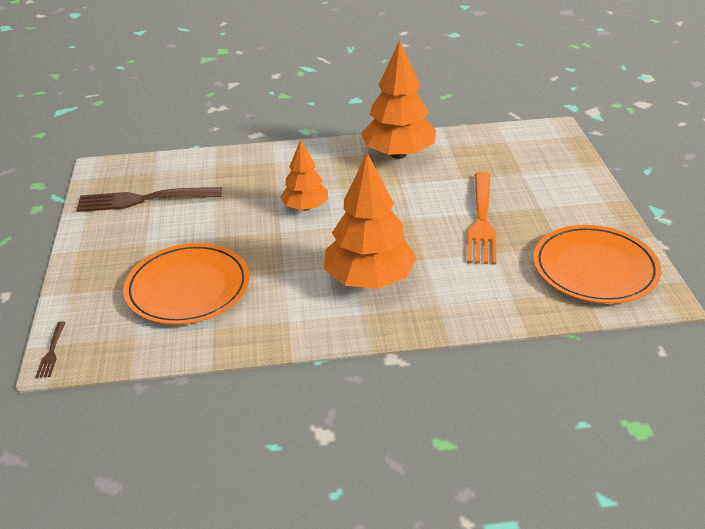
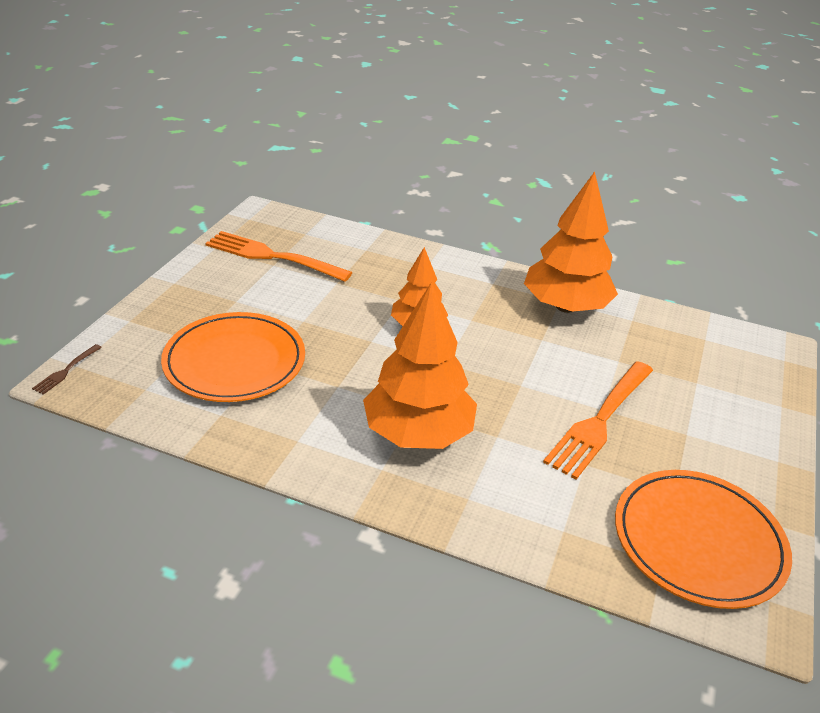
camera: 25 degrees right, 0 degrees up
brown fork [76,187,222,212] -> orange fork [205,231,353,282]

